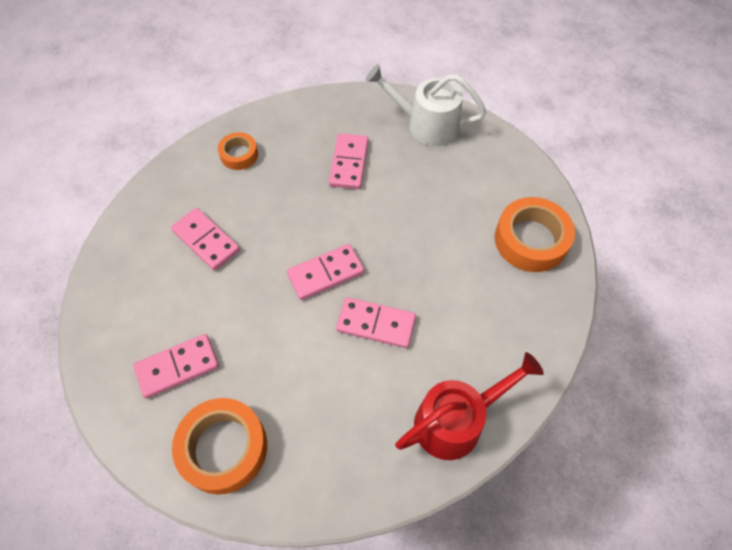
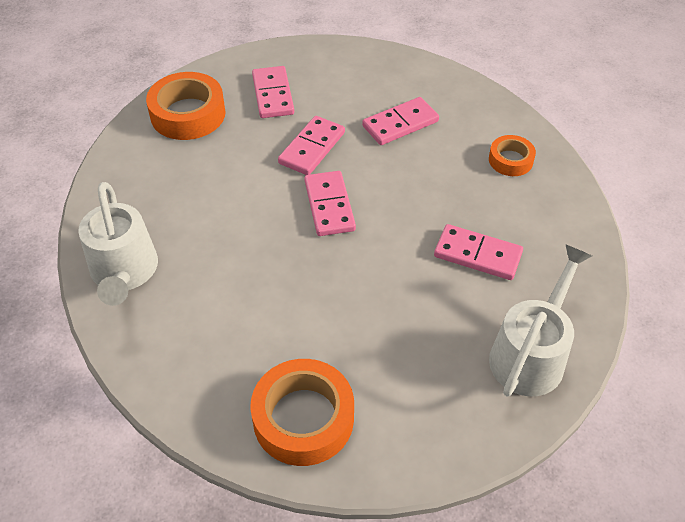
camera: 105 degrees right, 10 degrees down
pink domino [336,297,416,348] -> pink domino moved to [278,116,345,175]
red watering can [395,352,544,460] -> white watering can [78,182,158,306]

